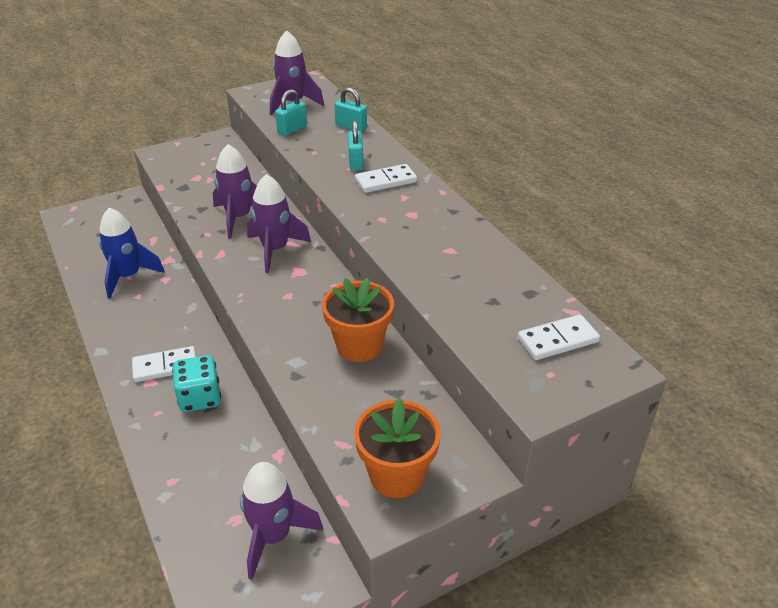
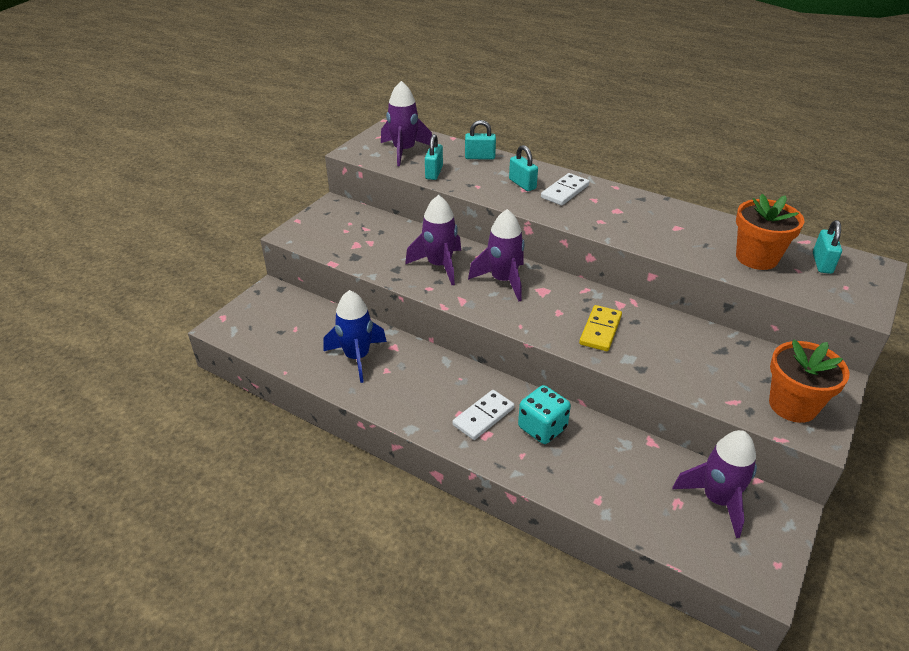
camera: 30 degrees left, 0 degrees up
orange flower pot [322,277,394,362] -> orange flower pot moved to [736,194,804,270]
white domino [518,314,600,360] -> turquoise padlock [813,220,842,274]
none -> yellow domino [579,305,622,351]

